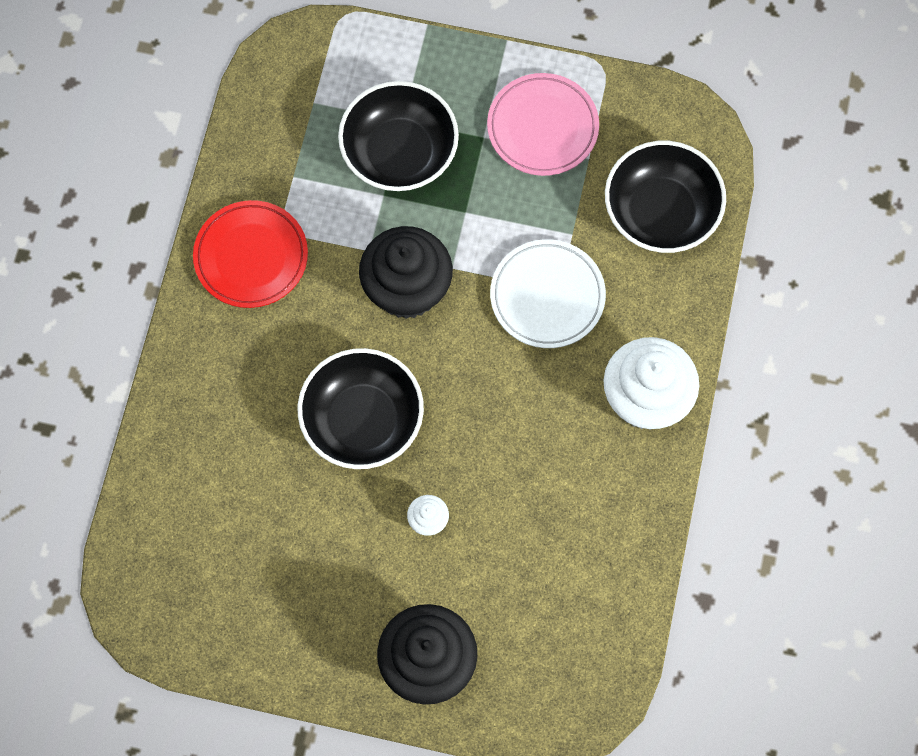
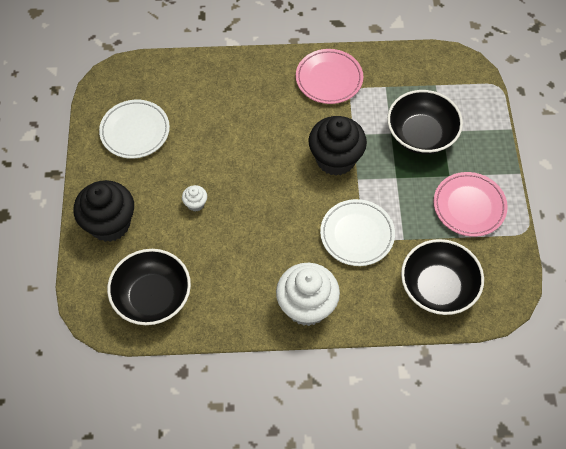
camera: 75 degrees right, 10 degrees down
red plate [193,200,308,308] -> pink plate [296,49,363,104]
black bowl [298,348,424,469] -> black bowl moved to [107,249,191,325]
none -> white plate [99,100,170,159]

